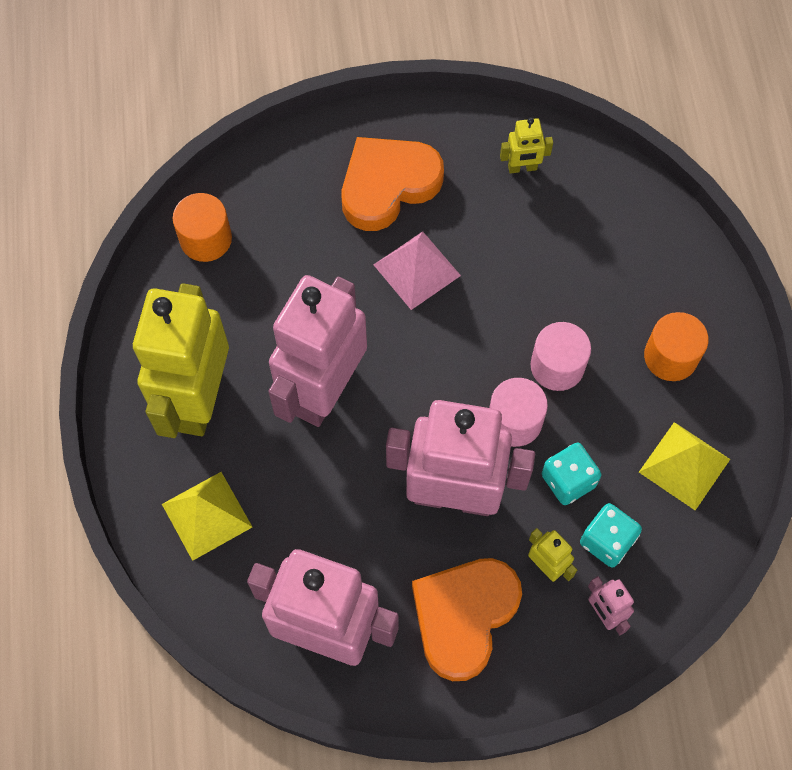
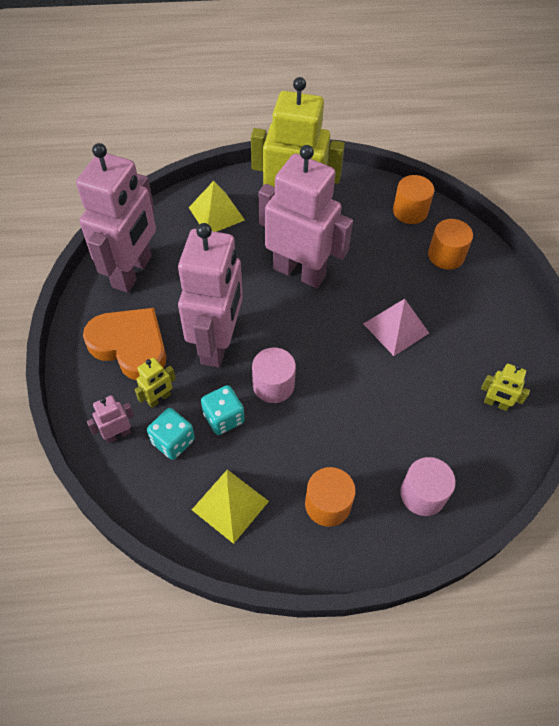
camera: 90 degrees right, 10 degrees down
orange heart [341,137,444,231] -> none
yellow robot [500,117,553,174] -> yellow robot turned 60 degrees counterclockwise [481,364,530,411]
pink cylinder [531,322,591,391] -> pink cylinder moved to [400,457,456,516]
none -> orange cylinder [428,219,473,270]

